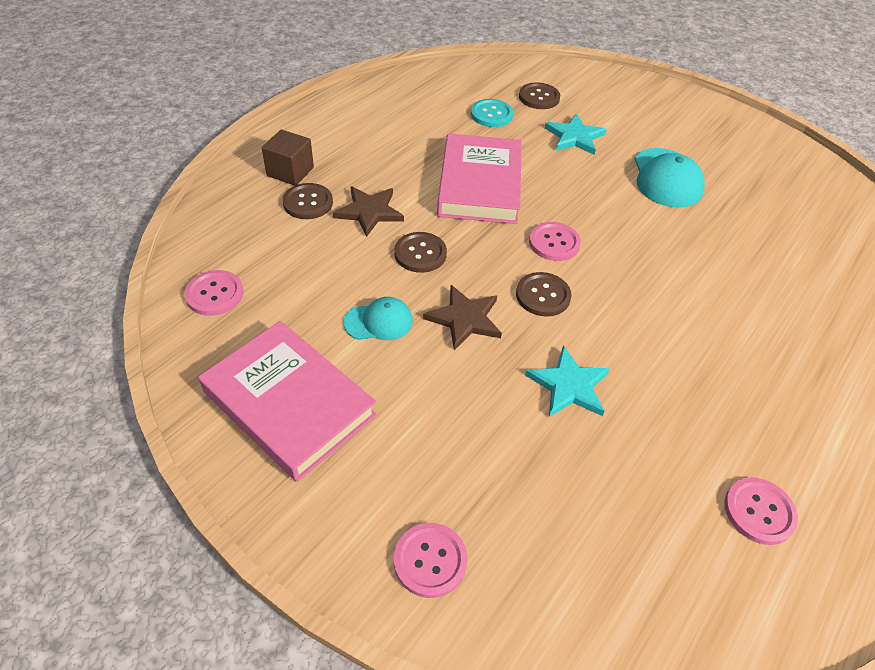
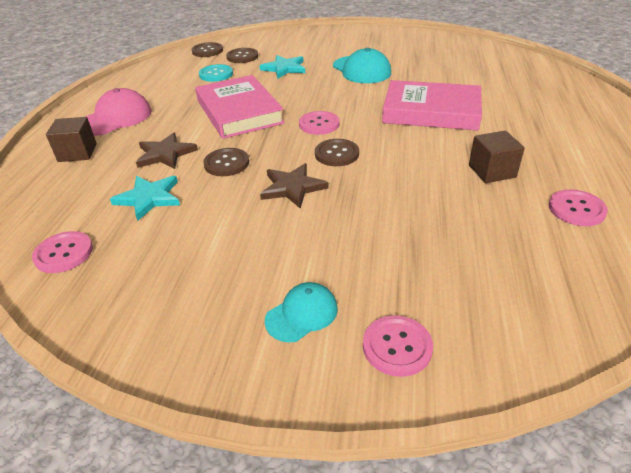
camera: 25 degrees left, 10 degrees down
pink book [198,321,377,482] -> pink book moved to [382,80,482,131]
brown button [282,183,333,219] -> brown button moved to [192,42,223,57]
turquoise cap [343,297,413,340] -> turquoise cap moved to [265,282,338,342]
turquoise star [525,346,610,417] -> turquoise star moved to [110,176,180,221]
none -> pink cap [85,88,152,136]
none -> brown cube [469,131,525,183]

